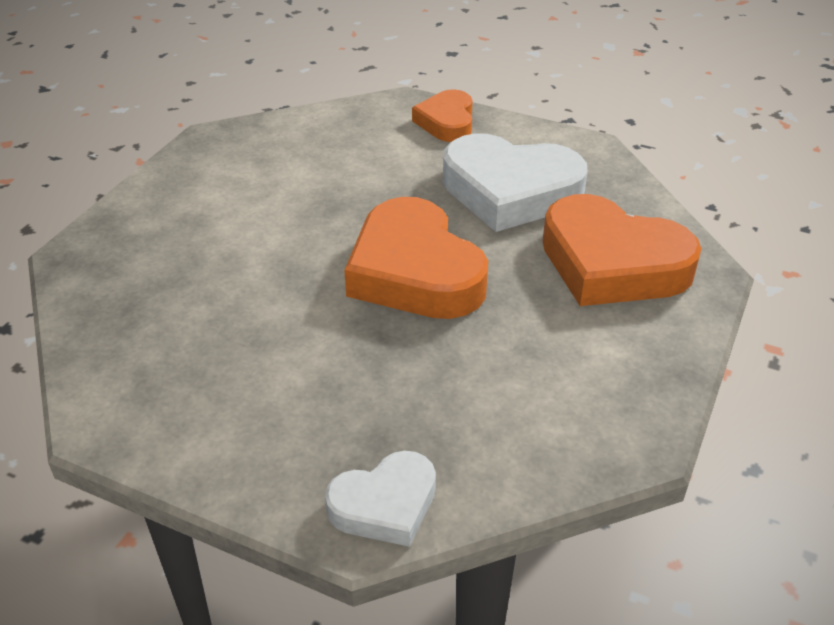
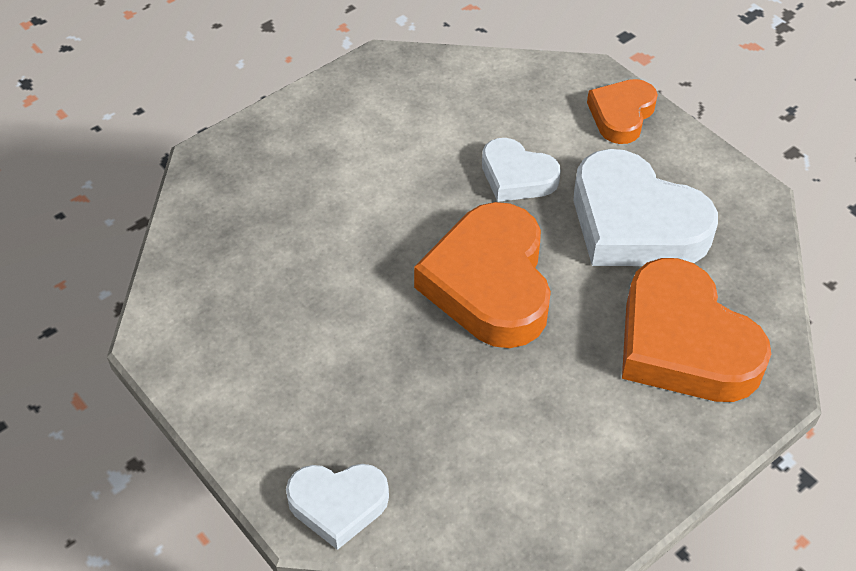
camera: 25 degrees right, 10 degrees up
none -> white heart [482,138,561,202]

